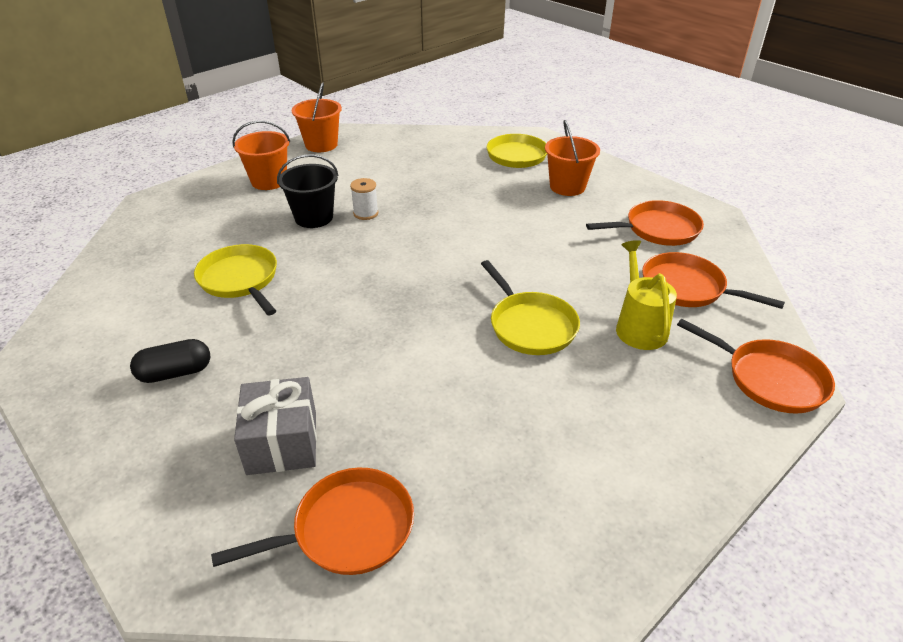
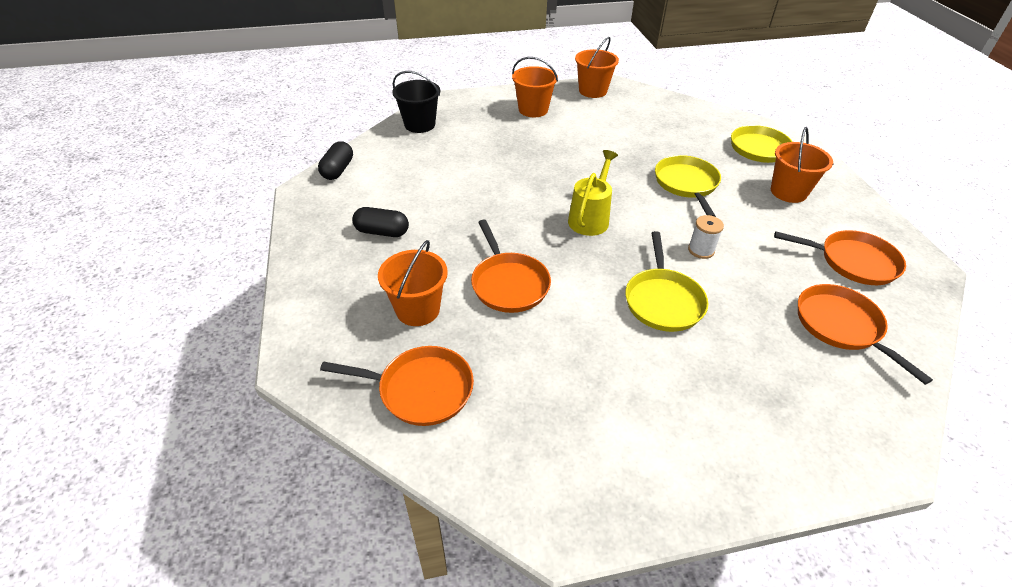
camera: 30 degrees right, 5 degrees up
yellow pan [194,244,277,315] -> yellow pan moved to [655,155,721,217]
grey gift [234,377,317,475] -> orange bucket [378,240,448,326]
black bucket [277,154,339,228] -> black bucket moved to [392,71,440,133]
white spool [350,178,378,220] -> white spool moved to [688,215,724,259]
yellow watering can [616,240,677,350] -> yellow watering can moved to [568,150,618,236]
orange pan [677,319,835,414] -> orange pan moved to [471,220,551,313]
none -> black capsule [318,141,353,180]

